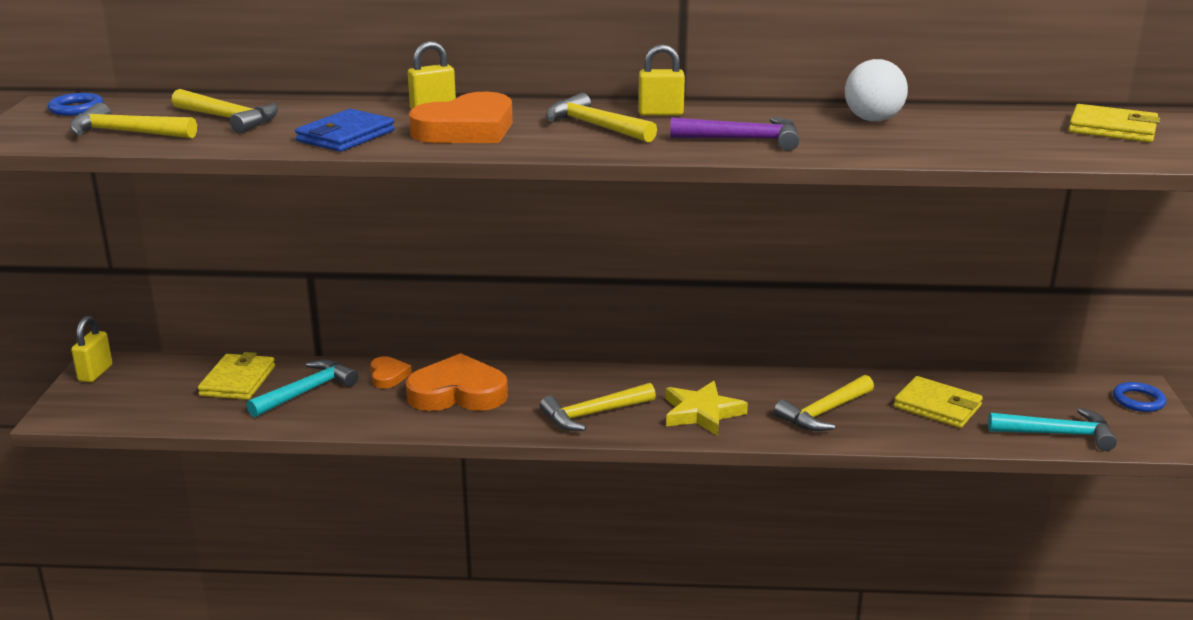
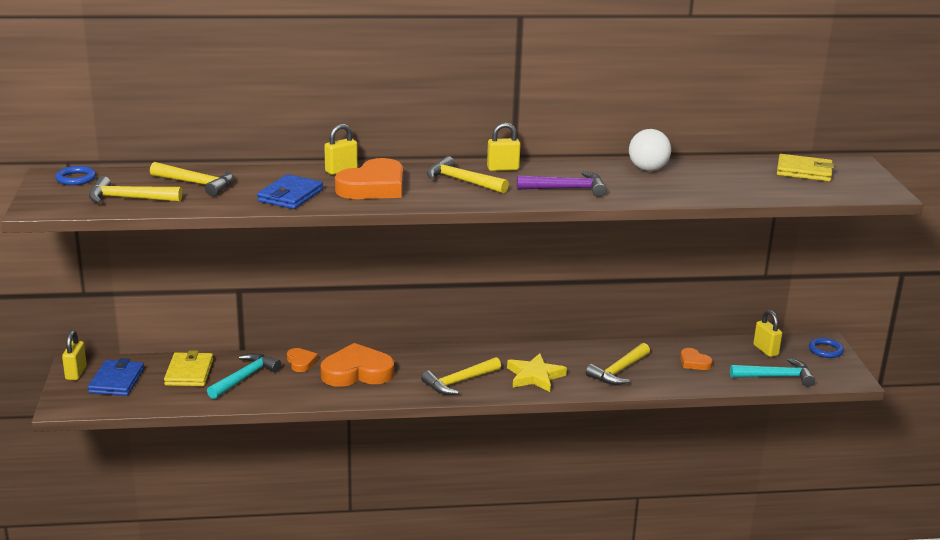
camera: 10 degrees left, 0 degrees up
yellow wallet [894,376,983,428] -> orange heart [680,348,713,370]
none -> blue wallet [88,358,144,396]
none -> yellow padlock [753,310,782,357]

